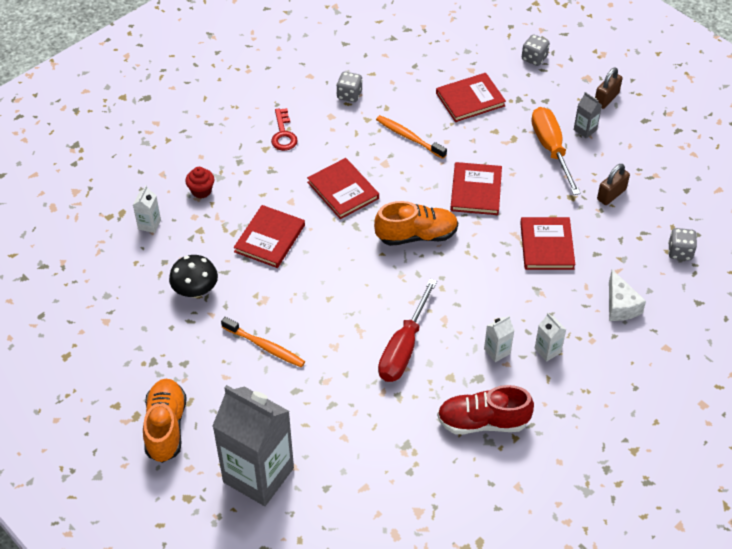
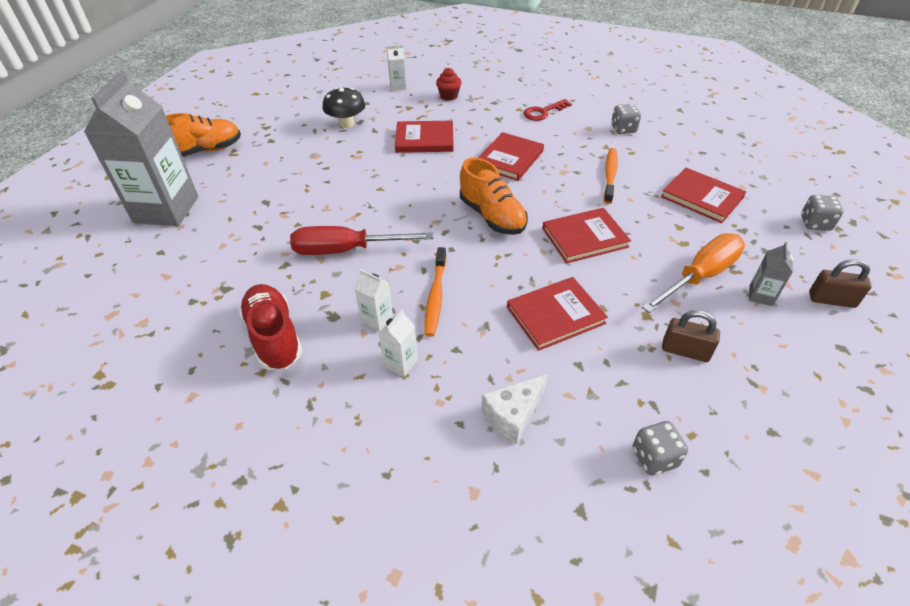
camera: 65 degrees right, 5 degrees down
orange toothbrush [221,317,305,367] -> orange toothbrush moved to [424,247,446,337]

